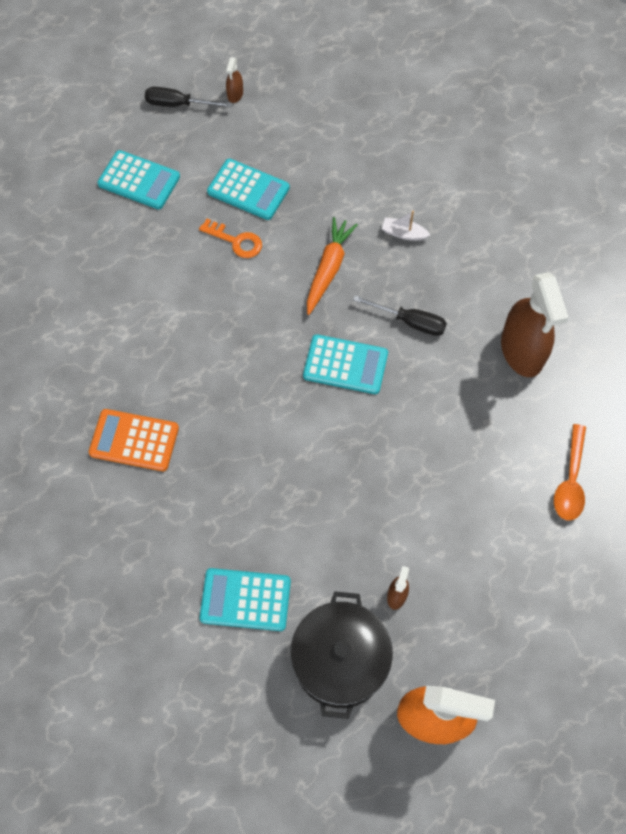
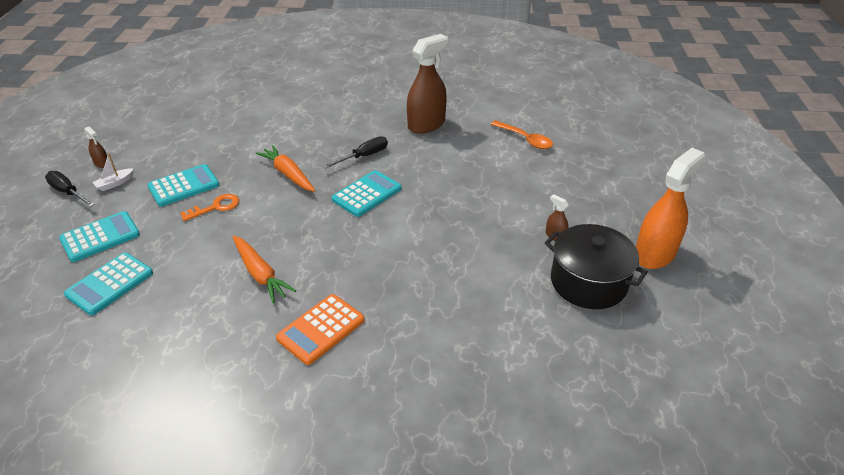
camera: 60 degrees left, 25 degrees down
black screwdriver [145,87,232,107] -> black screwdriver turned 90 degrees clockwise [45,171,95,207]
turquoise calculator [200,568,291,631] -> turquoise calculator moved to [64,252,153,315]
white boat [382,211,430,241] -> white boat moved to [92,153,134,191]
brown spray bottle [501,272,569,377] -> brown spray bottle turned 60 degrees counterclockwise [407,34,448,134]
none -> orange carrot [232,236,296,303]

